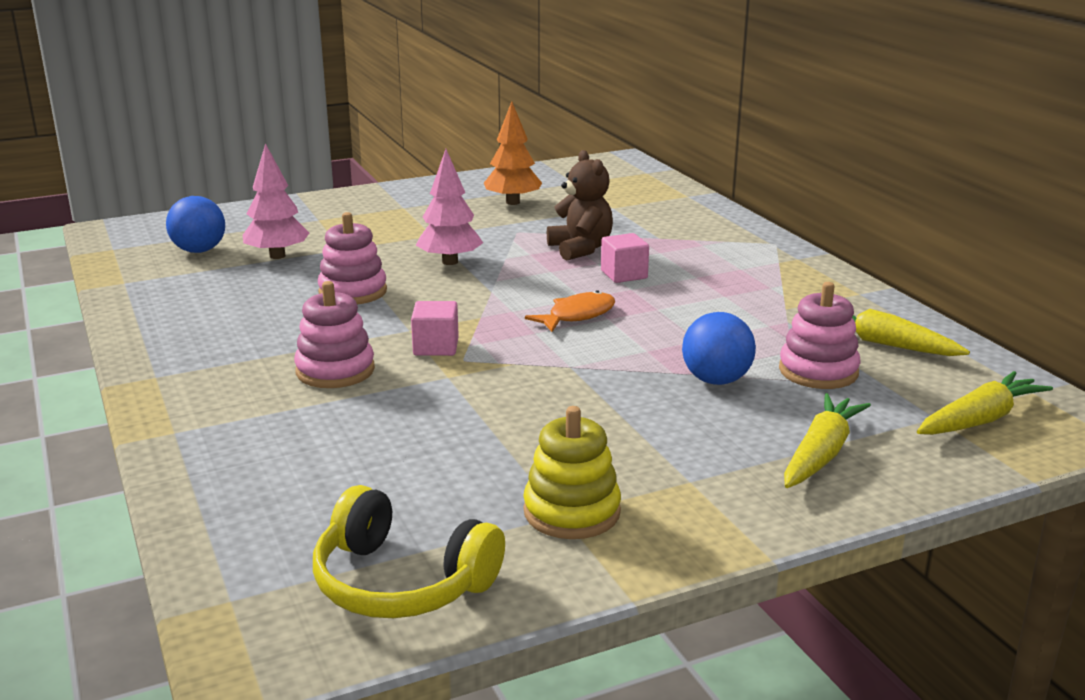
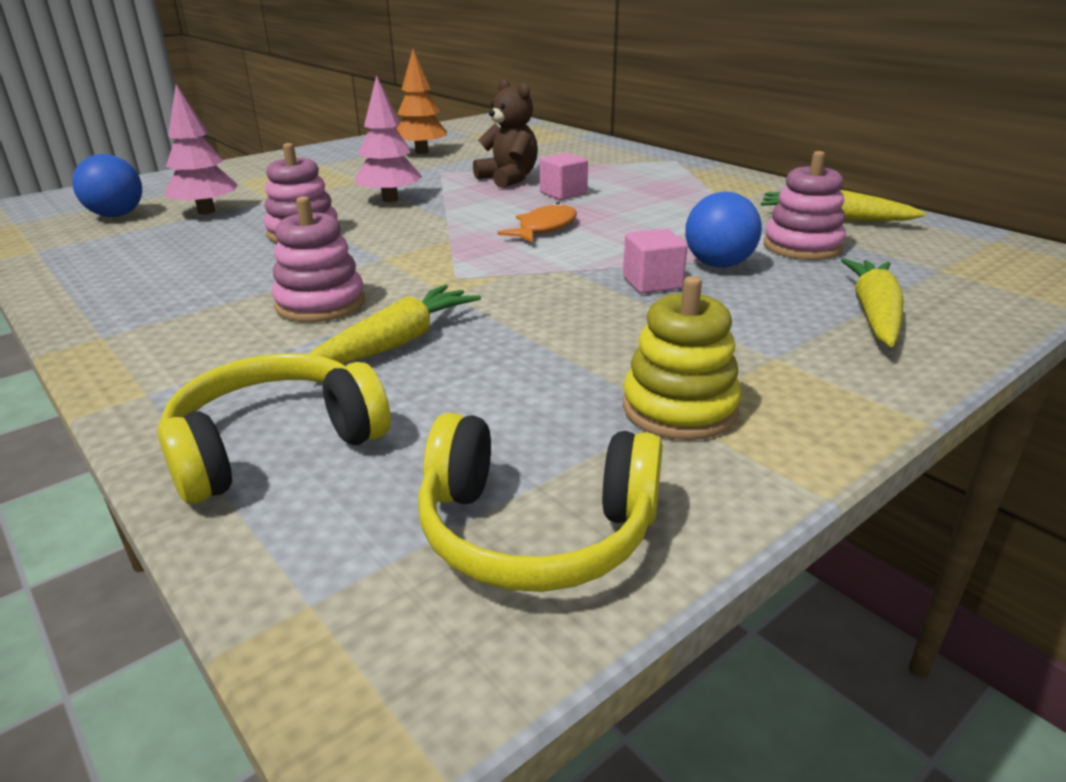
camera: 15 degrees left, 5 degrees up
pink cube [411,301,459,356] -> pink cube moved to [623,229,688,294]
yellow carrot [917,371,1053,435] -> yellow carrot moved to [309,285,481,364]
none -> yellow headphones [157,353,391,504]

